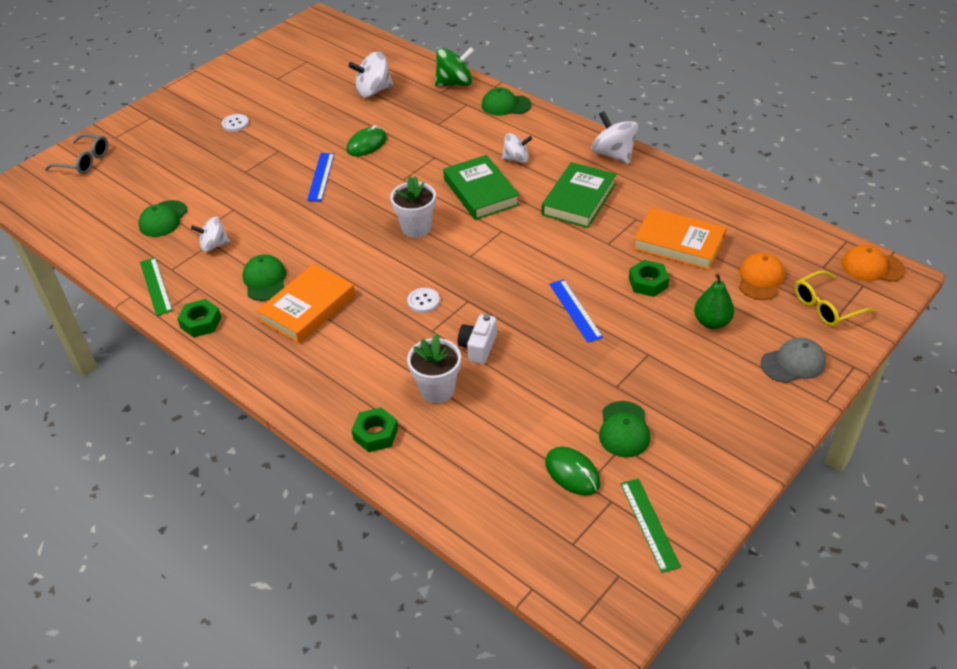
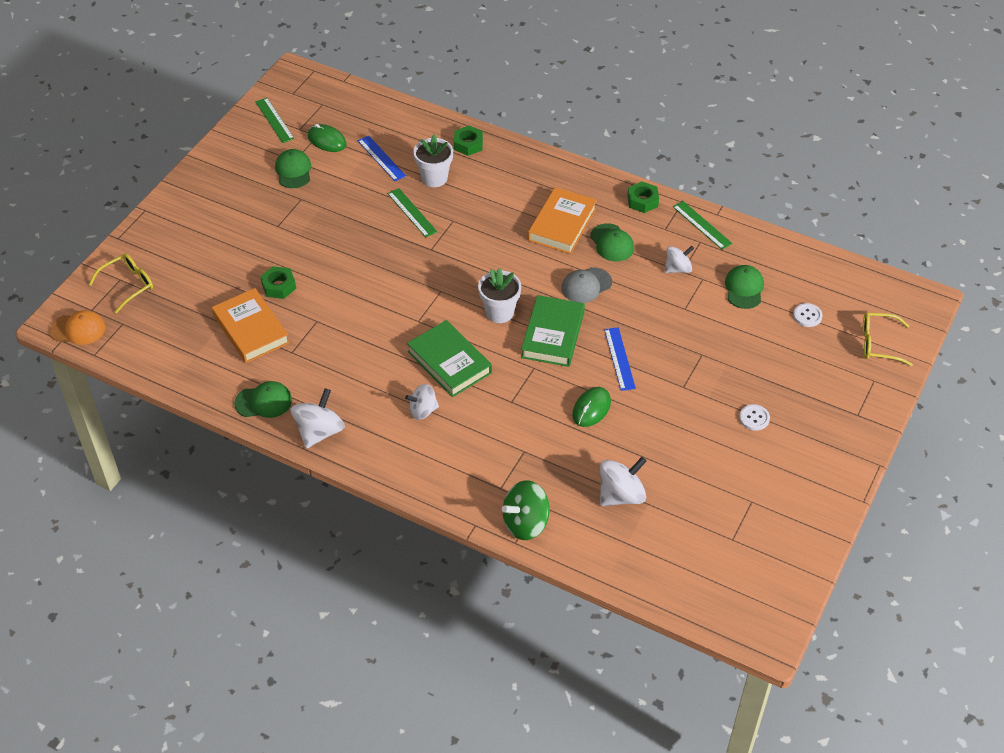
camera: 165 degrees right, 5 degrees up
grey glasses [45,133,108,174] -> yellow glasses [863,313,913,366]
white button [407,288,440,313] -> white button moved to [793,303,823,327]
white camera [458,314,497,364] -> green ruler [387,188,437,237]
green cap [482,87,531,116] -> green cap moved to [234,381,292,418]
green book [542,162,617,228] -> green book moved to [521,295,585,367]
blue ruler [549,279,603,343] -> blue ruler moved to [358,135,406,181]
white spinning top [591,111,638,164] -> white spinning top turned 105 degrees counterclockwise [290,388,345,449]
orange book [633,208,726,270] -> orange book turned 45 degrees clockwise [212,288,290,363]
green pear [694,273,734,329] -> none
orange cap [739,253,784,300] -> none
grey cap [761,338,826,383] -> grey cap moved to [561,267,612,303]

